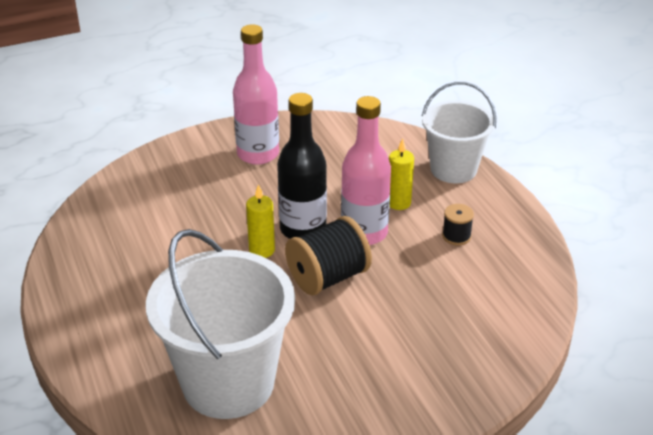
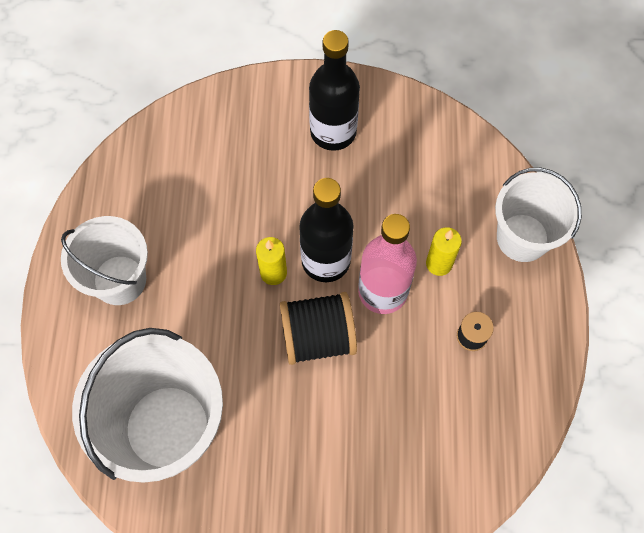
camera: 25 degrees right, 30 degrees up
pink bottle [233,24,279,165] -> black bottle [309,30,360,151]
none -> white bucket [61,216,148,305]

